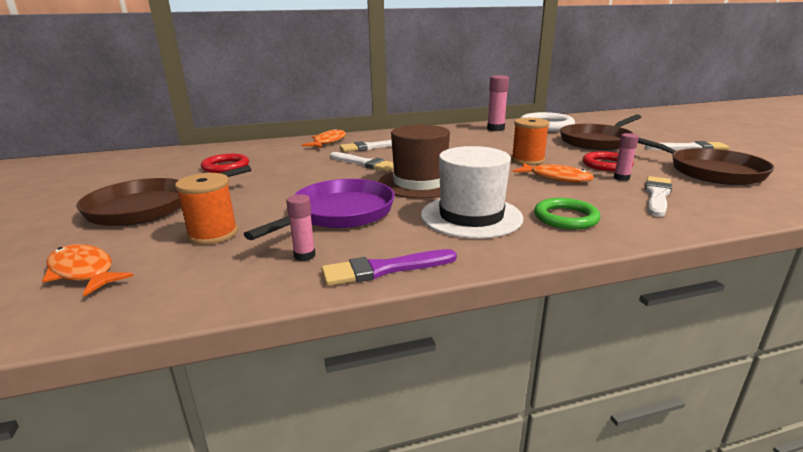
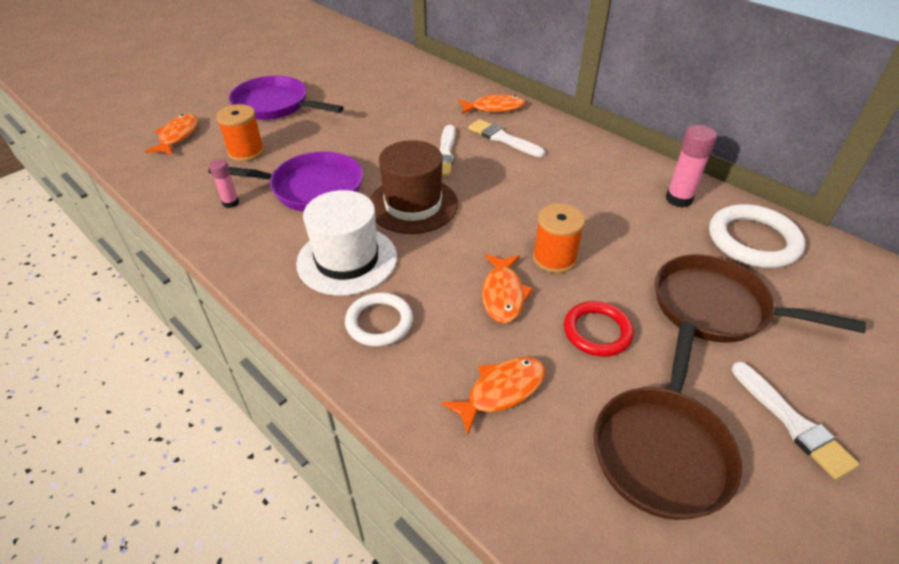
camera: 60 degrees right, 20 degrees up
brown pan [76,165,251,226] -> purple pan [229,76,344,120]
red ring [201,154,249,173] -> none
purple brush [321,249,457,286] -> none
green ring [534,198,600,230] -> white ring [345,292,413,347]
pink glue stick [614,133,639,181] -> none
white brush [645,176,672,217] -> orange fish [441,357,545,435]

